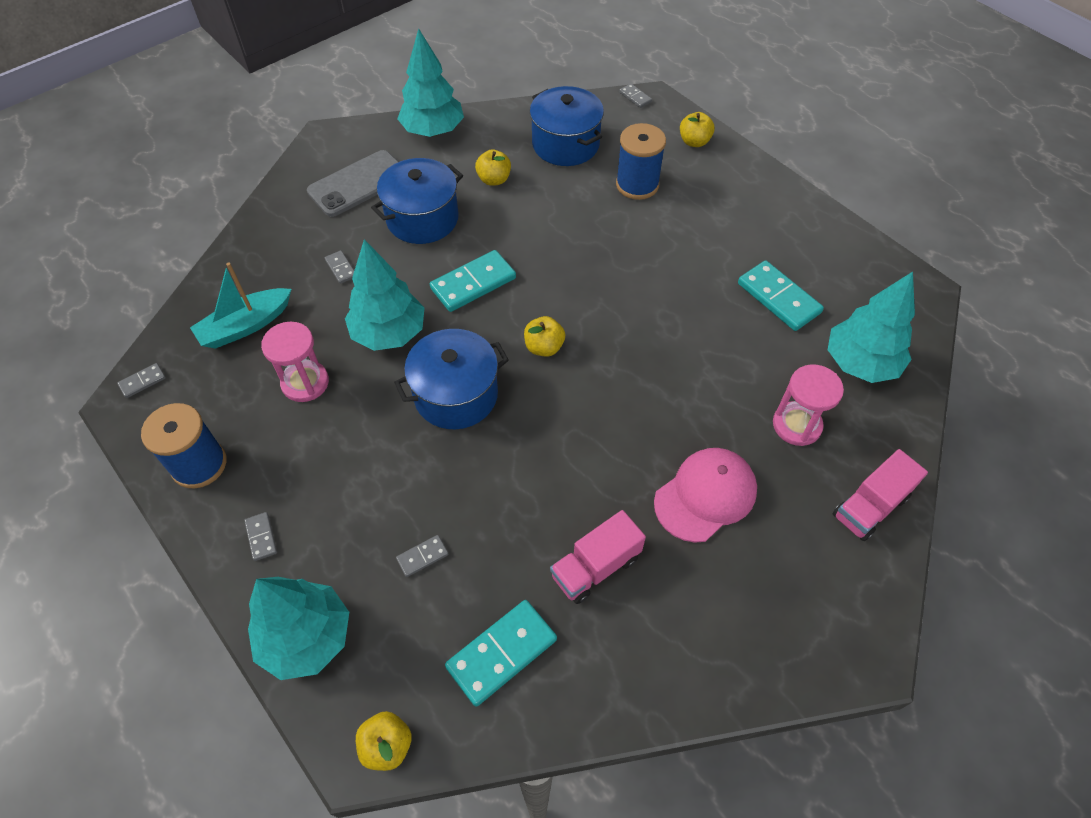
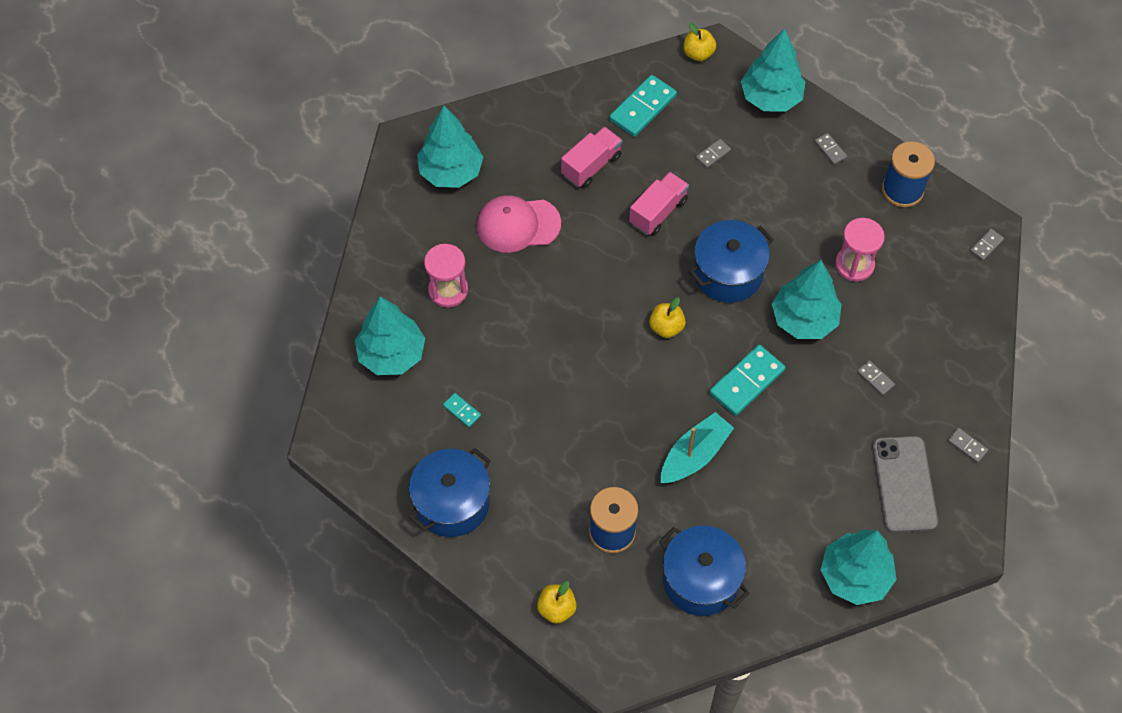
camera: 170 degrees right, 5 degrees up
turquoise boat [190,262,291,349] -> turquoise boat moved to [661,412,734,483]
grey phone [307,150,398,217] -> grey phone turned 45 degrees counterclockwise [872,436,938,533]
blue pot [371,158,463,244] -> blue pot moved to [408,448,491,537]
yellow apple [475,149,511,186] -> none
grey domino [619,84,652,108] -> grey domino moved to [948,428,988,463]
pink cap [654,448,757,543] -> pink cap turned 45 degrees clockwise [477,195,561,253]
turquoise domino [738,260,824,331] -> turquoise domino [443,393,481,427], size x0.49
pink truck [833,449,928,541] -> pink truck moved to [629,172,689,235]
none -> turquoise tree [417,106,483,188]

